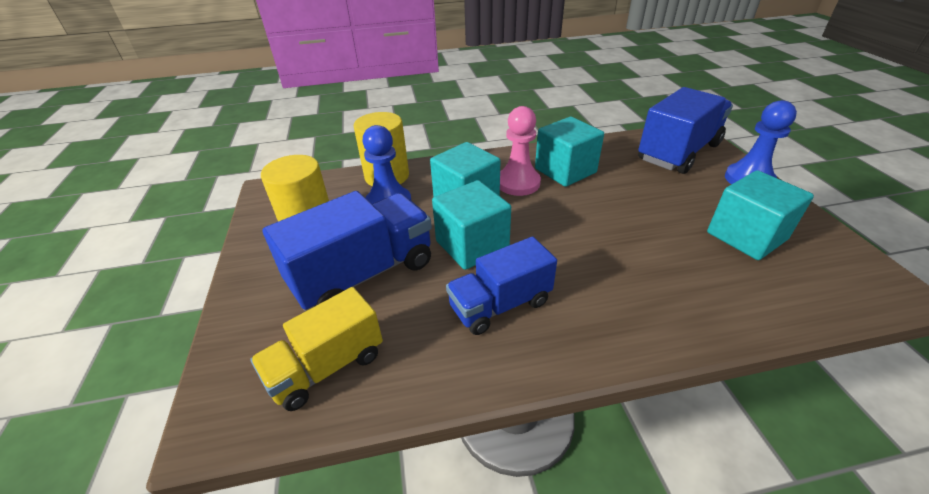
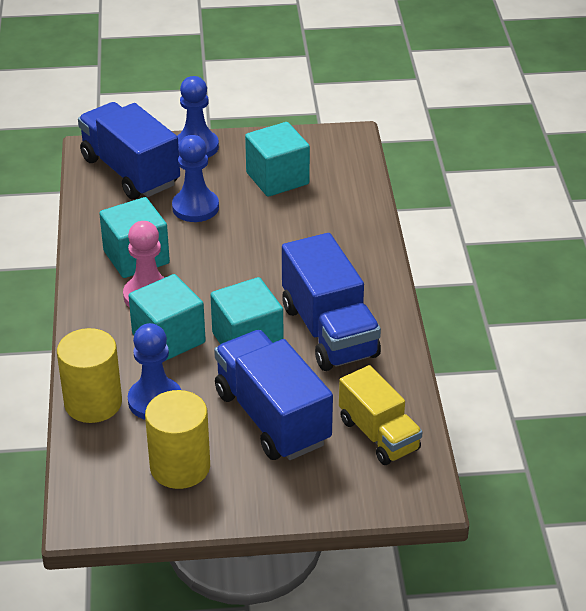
camera: 85 degrees left, 0 degrees up
blue truck [446,237,557,335] -> blue truck [282,233,381,371], size x1.52
none -> blue pawn [172,135,219,222]

